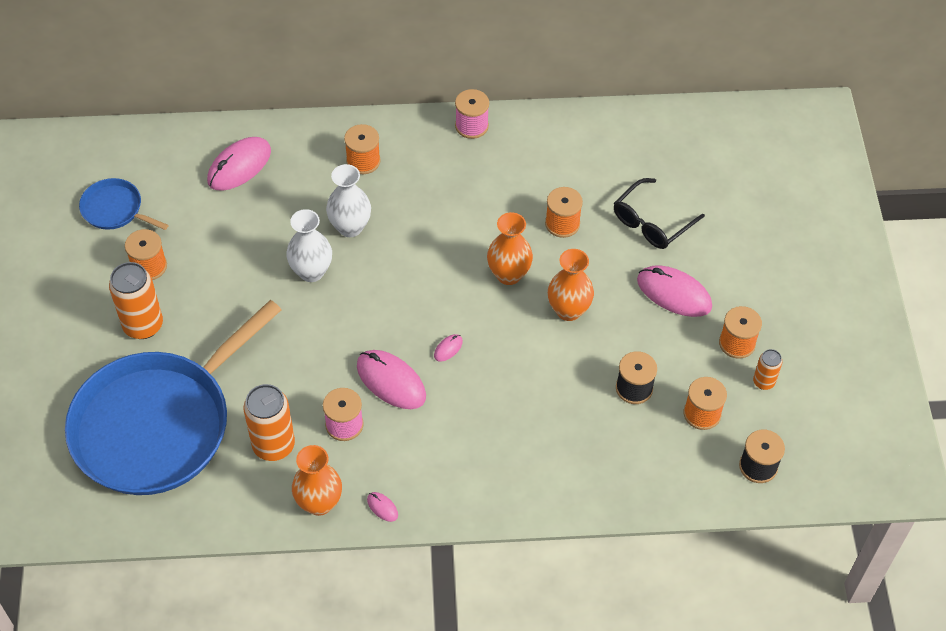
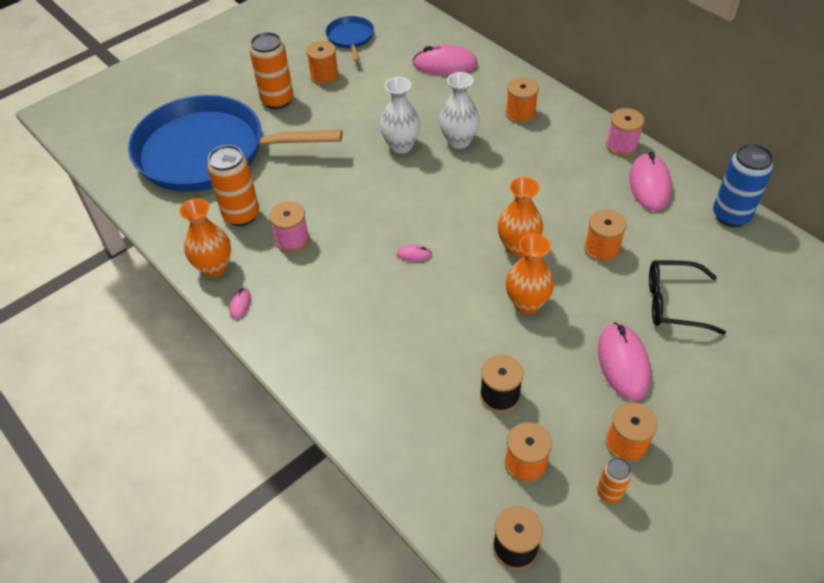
camera: 55 degrees right, 5 degrees down
pink mouse [357,350,426,409] -> pink mouse moved to [629,152,672,211]
none -> blue can [713,144,774,227]

